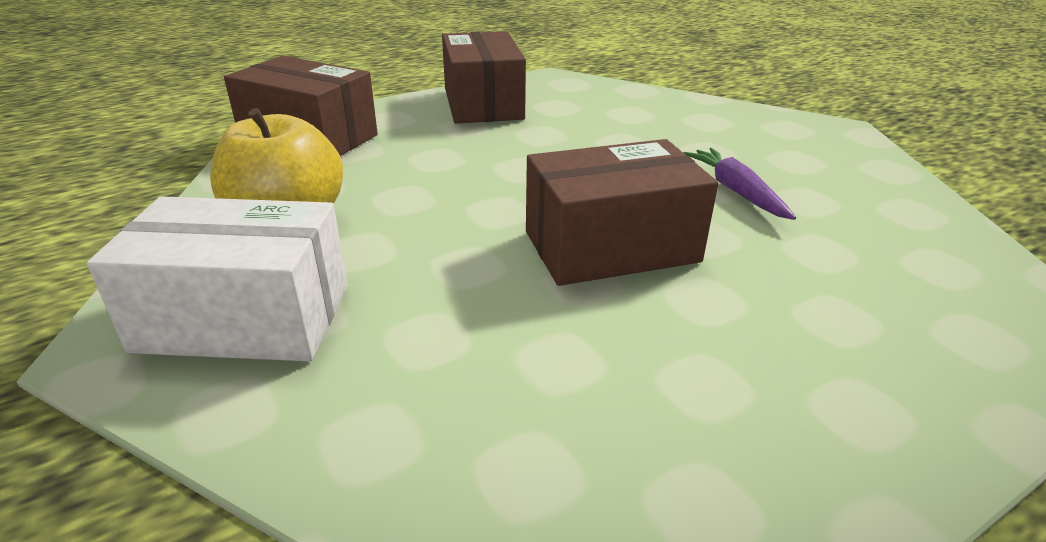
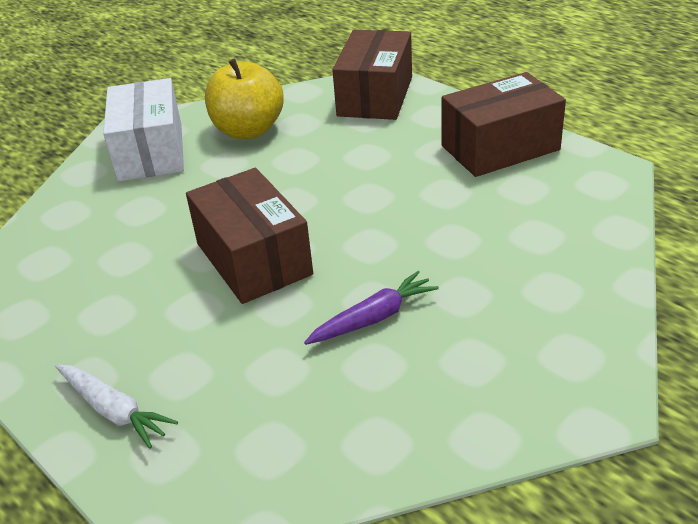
camera: 80 degrees right, 5 degrees up
none -> white carrot [55,364,178,449]

